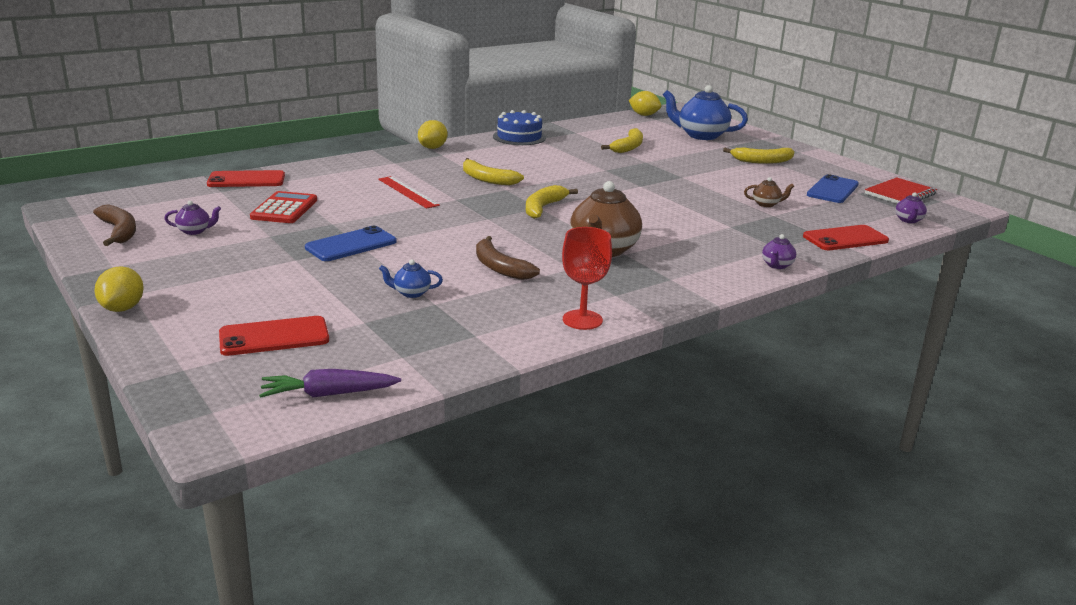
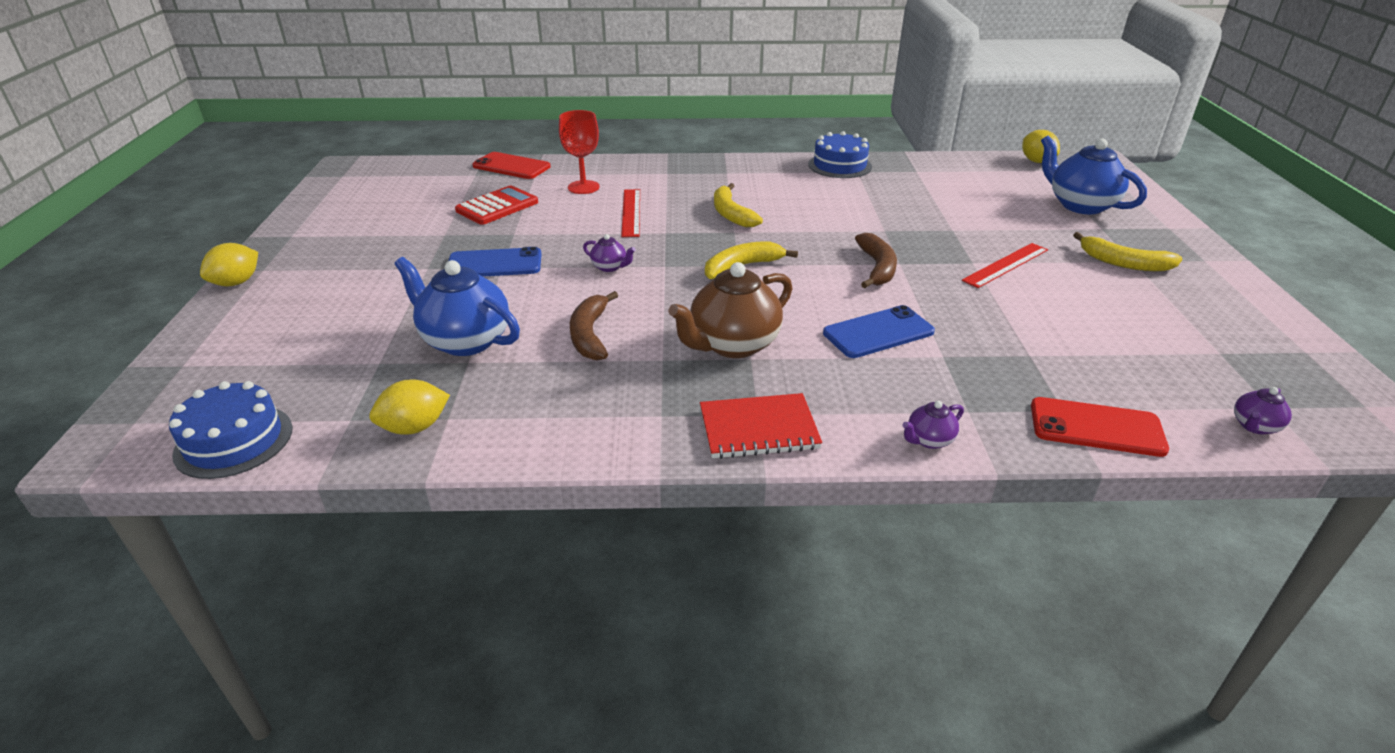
camera: 35 degrees right, 10 degrees up
brown banana [93,204,136,246] -> brown banana moved to [855,233,897,288]
purple teapot [164,201,221,235] -> purple teapot moved to [583,234,635,272]
red phone [219,316,329,356] -> none
purple carrot [259,369,401,398] -> blue cake [169,381,293,479]
blue teapot [379,259,443,298] -> blue teapot [394,257,520,356], size x2.18
yellow lemon [418,120,448,149] -> yellow lemon moved to [369,379,450,435]
red goblet [562,227,612,330] -> red goblet moved to [559,110,600,194]
yellow banana [601,128,643,153] -> none
brown teapot [744,177,794,207] -> none
blue phone [807,174,859,203] -> blue phone moved to [823,305,935,358]
red notebook [865,177,937,204] -> red notebook moved to [700,393,822,459]
none -> red ruler [962,243,1048,288]

